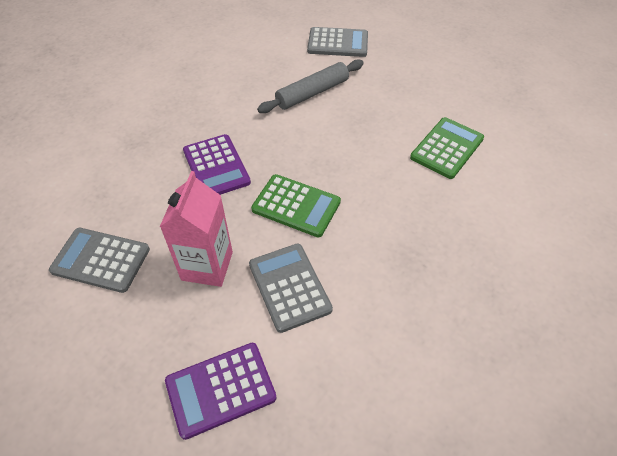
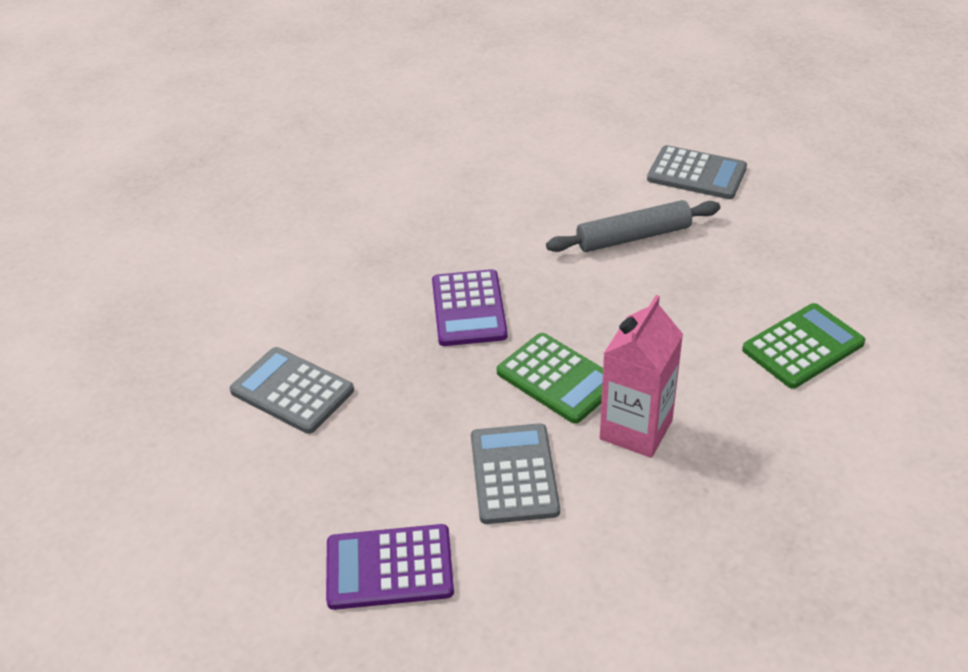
camera: 20 degrees right, 10 degrees down
pink carton [160,171,233,287] -> pink carton moved to [600,295,683,458]

